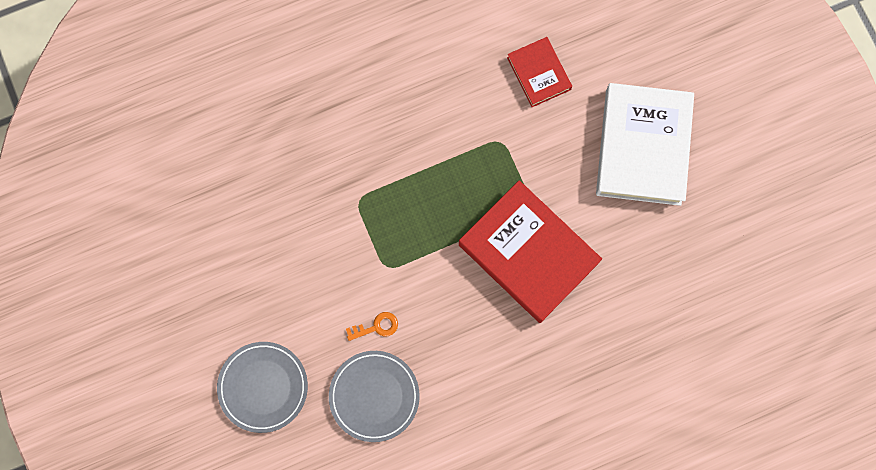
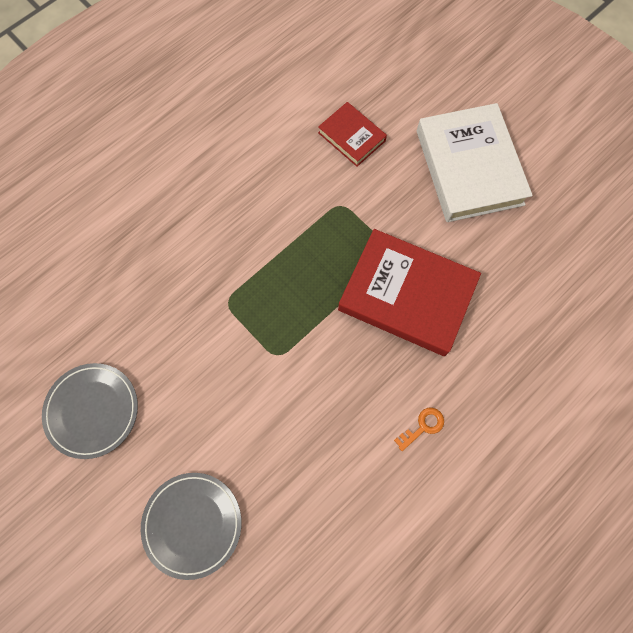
camera: 20 degrees left, 5 degrees down
grey plate [329,351,420,442] -> grey plate moved to [42,363,138,459]
orange key [346,312,398,341] -> orange key moved to [394,408,444,451]

